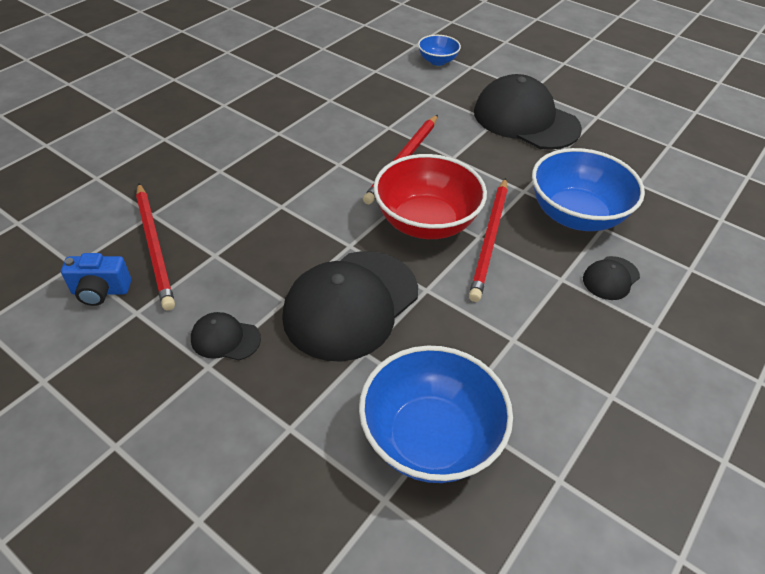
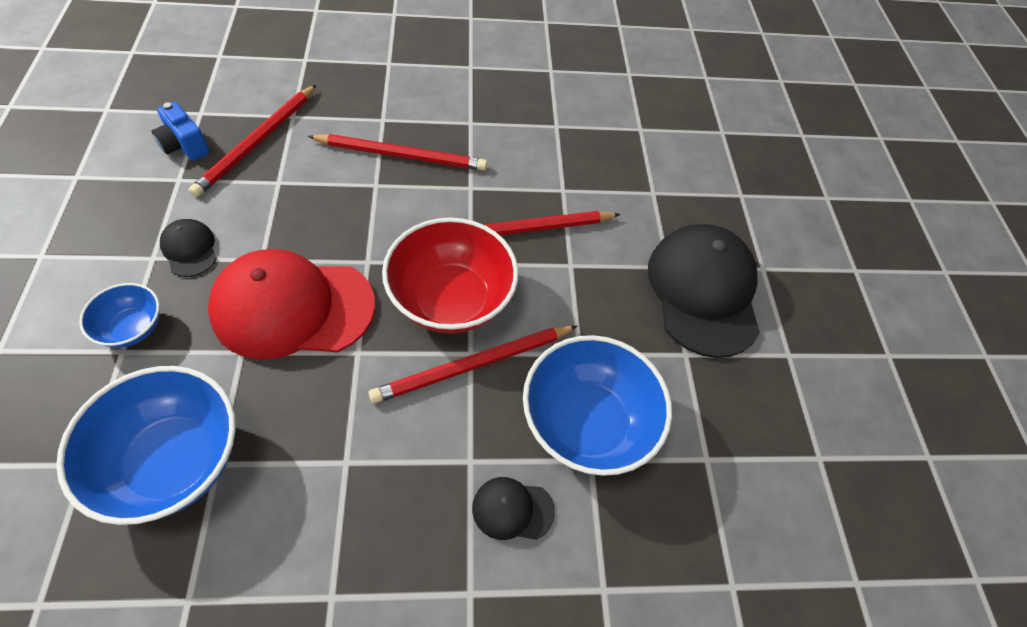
camera: 45 degrees right, 10 degrees up
black cap [282,251,418,362] -> red cap [208,249,375,360]
blue bowl [418,35,461,66] -> blue bowl moved to [79,283,160,348]
none -> red pencil [307,134,487,171]

